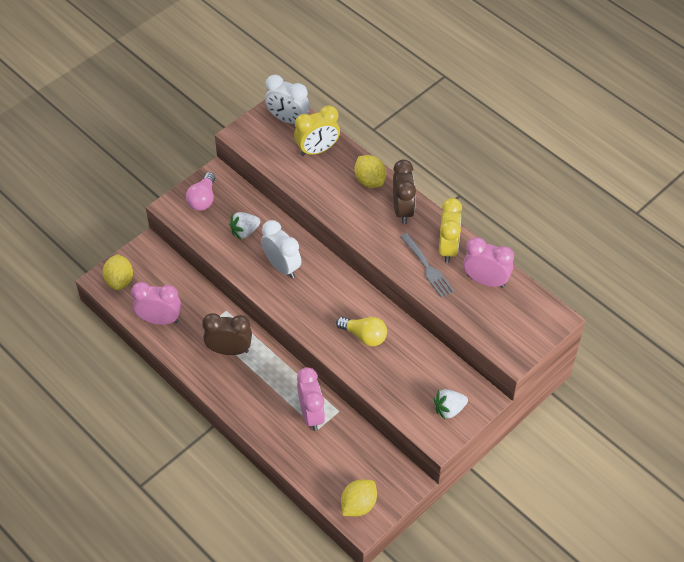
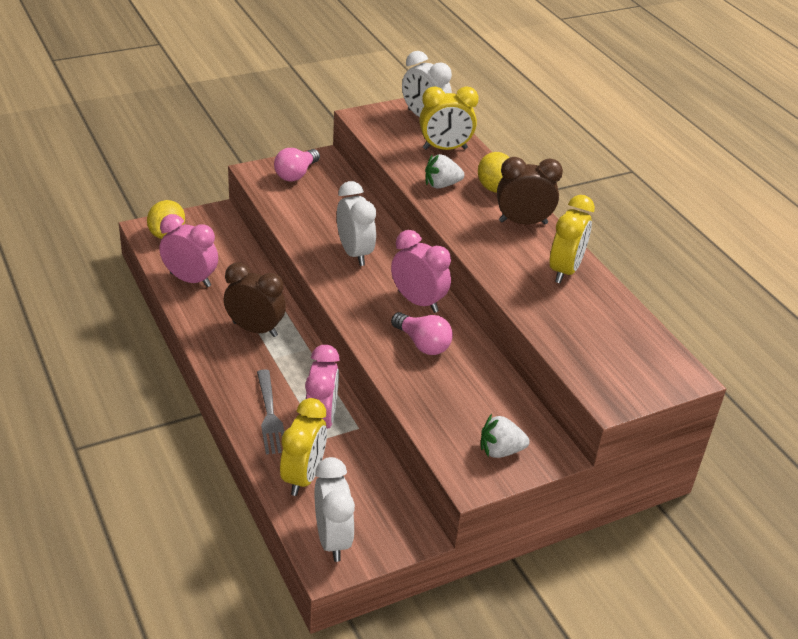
camera: 15 degrees right, 15 degrees down
white strawberry [229,212,261,240] -> white strawberry moved to [425,154,465,188]
yellow light bulb [336,317,387,346] -> pink light bulb [391,312,453,355]
yellow lemon [341,479,377,516] -> white clock [314,457,355,562]
brown clock [393,160,416,224] -> brown clock turned 105 degrees counterclockwise [497,157,563,225]
grey fork [400,233,455,298] -> grey fork moved to [257,369,284,455]
pink clock [463,237,514,288] -> pink clock moved to [391,230,451,313]
none -> yellow clock [280,398,327,496]

